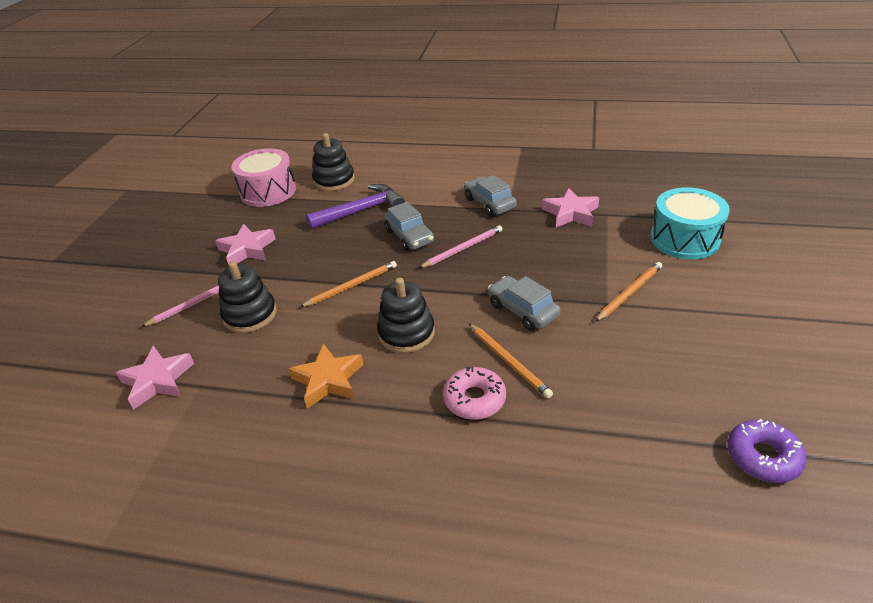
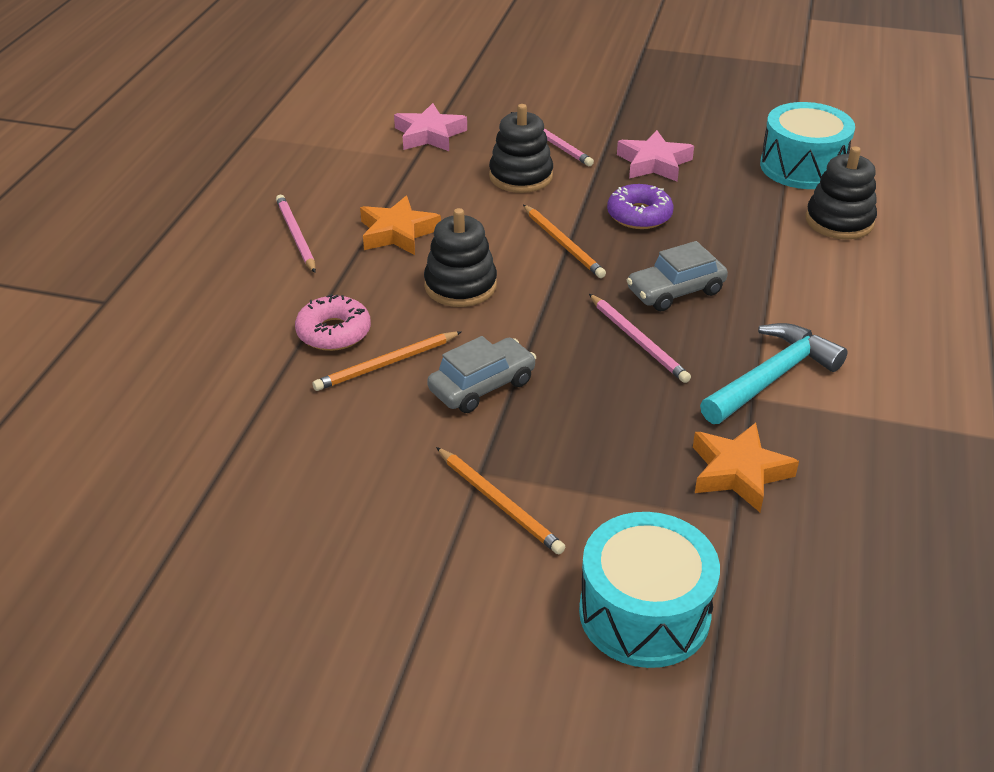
camera: 90 degrees right, 0 degrees up
pink drum [231,148,296,207] -> turquoise drum [760,102,855,189]
purple hammer [306,184,405,229] -> none
grey car [464,175,517,217] -> turquoise hammer [700,323,848,424]
pink star [542,188,599,228] -> orange star [693,423,799,512]
purple donut [728,419,807,483] -> purple donut moved to [607,184,674,229]
none -> pink pencil [276,195,316,273]

